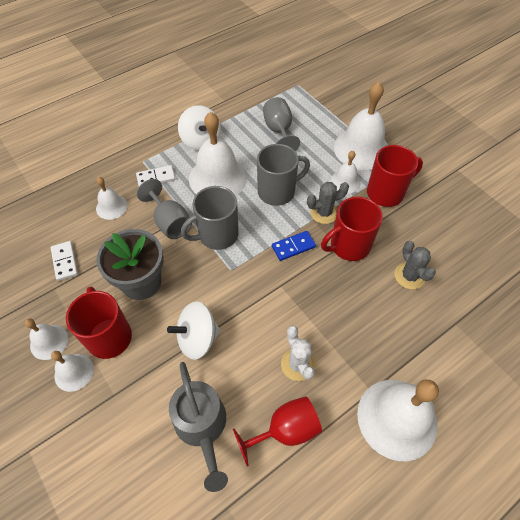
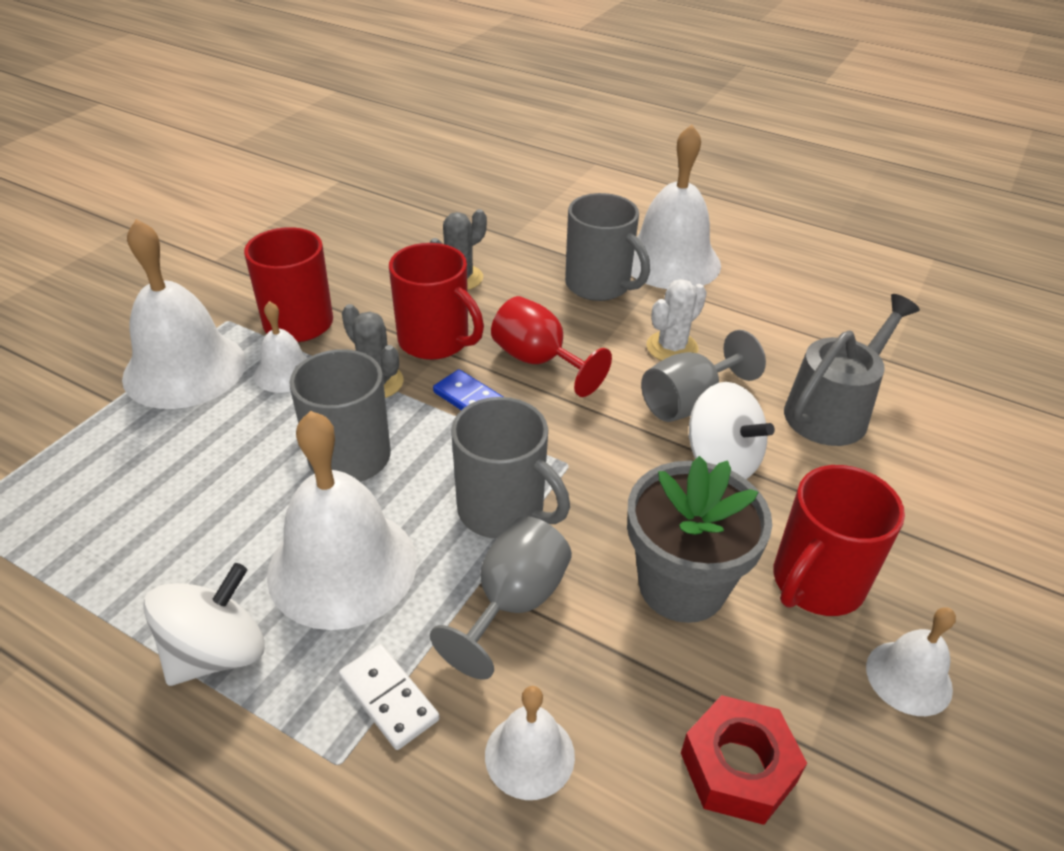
camera: 115 degrees left, 15 degrees down
white domino [51,241,78,281] -> red nut [681,695,807,825]
white bell [51,351,94,392] -> none
red goblet [233,396,322,467] -> red goblet moved to [491,296,612,397]
grey goblet [263,97,300,151] -> grey goblet moved to [641,330,766,422]
none -> grey mug [565,193,650,301]

